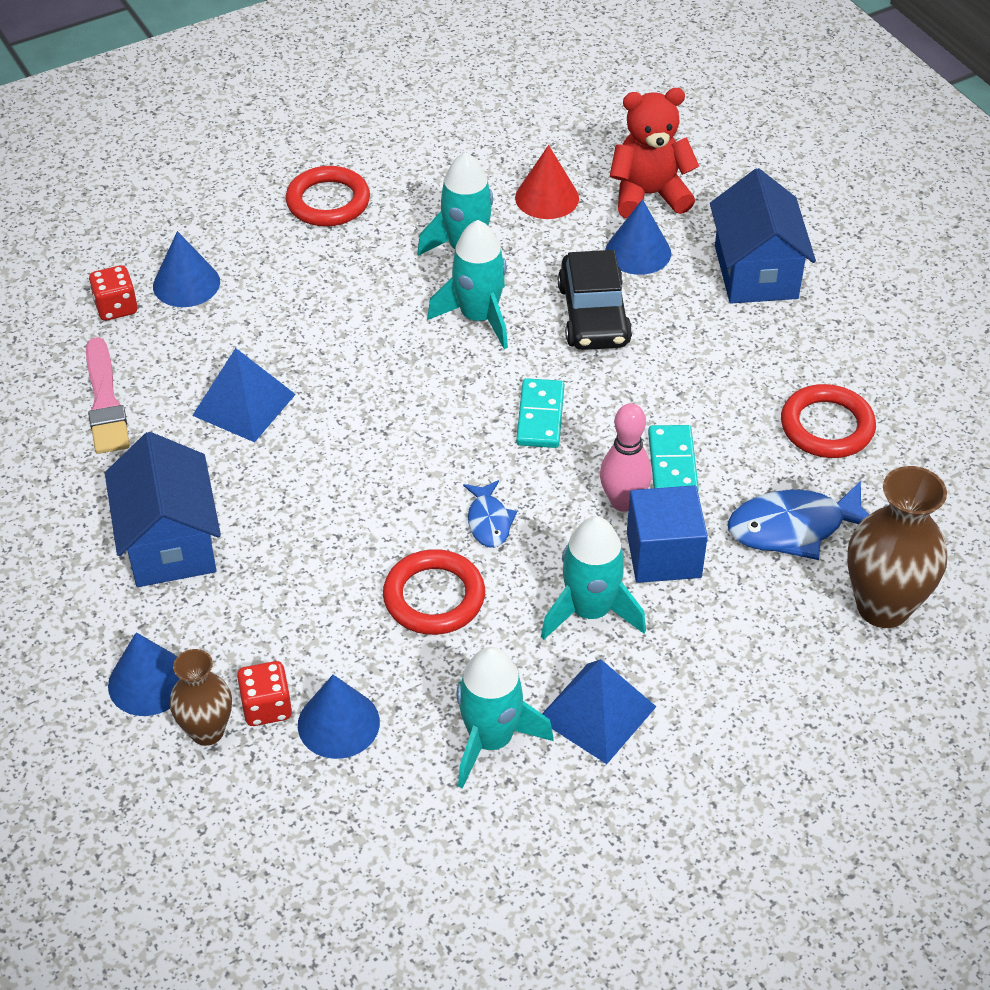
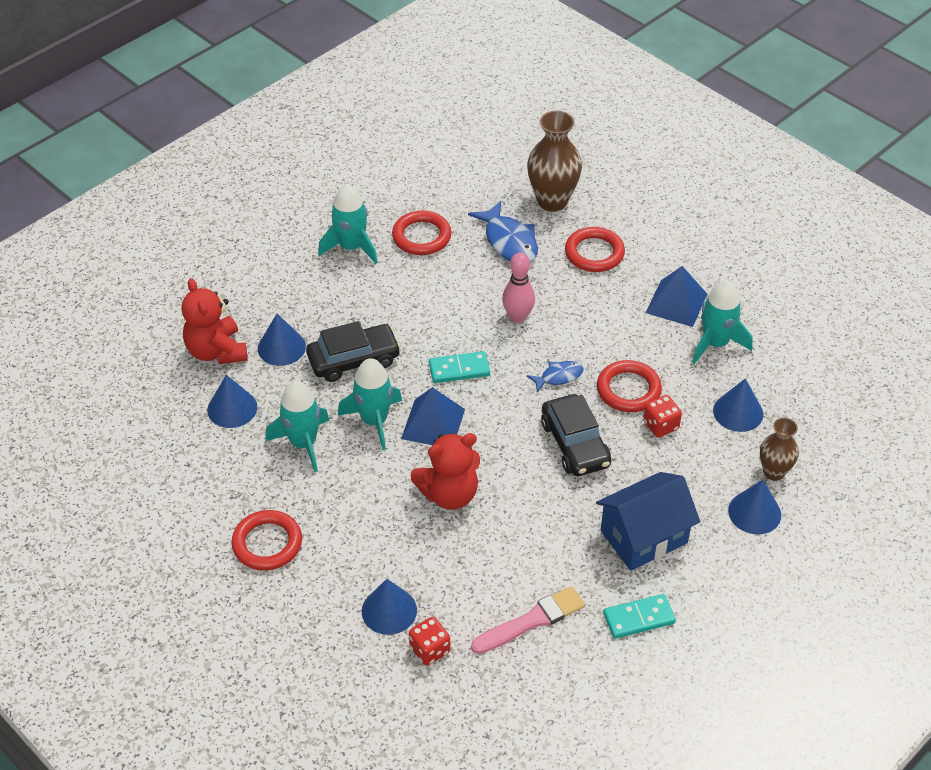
camera: 105 degrees left, 0 degrees up
blue pyramid [192,348,296,442] -> blue pyramid moved to [401,387,465,445]
red dice [237,661,292,726] -> red dice moved to [643,395,682,438]
red cone [515,145,579,219] -> blue cone [207,375,257,428]
turquoise rocket [541,516,646,640] -> turquoise rocket moved to [318,184,378,264]
blue cube [627,485,708,583] -> none
turquoise domino [648,425,699,490] -> turquoise domino moved to [603,594,676,639]
blue house [710,168,816,303] -> none
none -> red teddy bear [411,433,480,509]
none -> black car [541,394,611,476]
none -> red ring [565,227,625,272]

